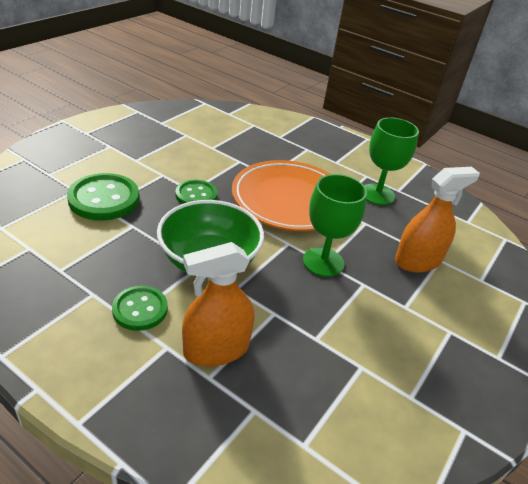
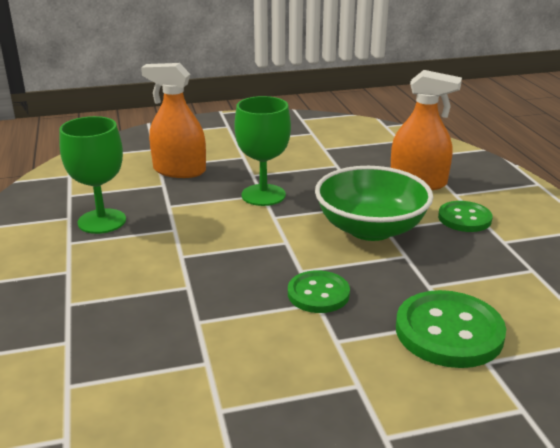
camera: 135 degrees left, 10 degrees down
orange plate [232,160,330,231] -> none

